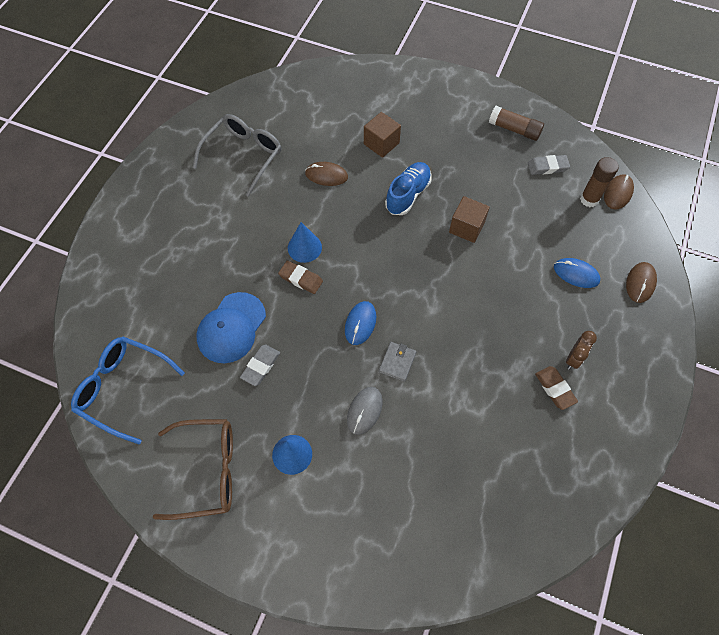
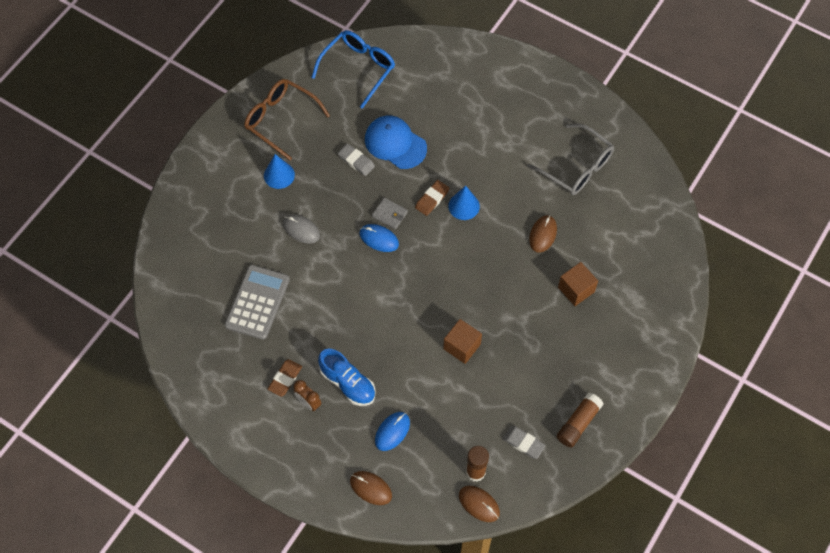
camera: 100 degrees right, 0 degrees up
brown glasses [153,419,233,520] -> brown glasses turned 120 degrees clockwise [244,79,330,160]
grey wallet [379,342,416,382] -> grey wallet moved to [372,198,408,230]
blue shoe [385,162,432,215] -> blue shoe moved to [318,349,376,406]
grey eraser [528,155,570,175] -> grey eraser turned 60 degrees counterclockwise [502,426,546,459]
brown eraser [535,366,578,410] -> brown eraser turned 45 degrees counterclockwise [268,359,302,397]
none -> grey calculator [225,265,290,340]

